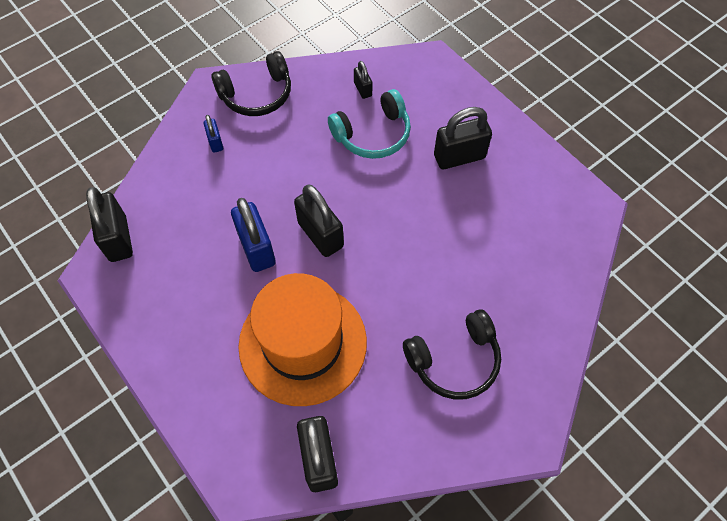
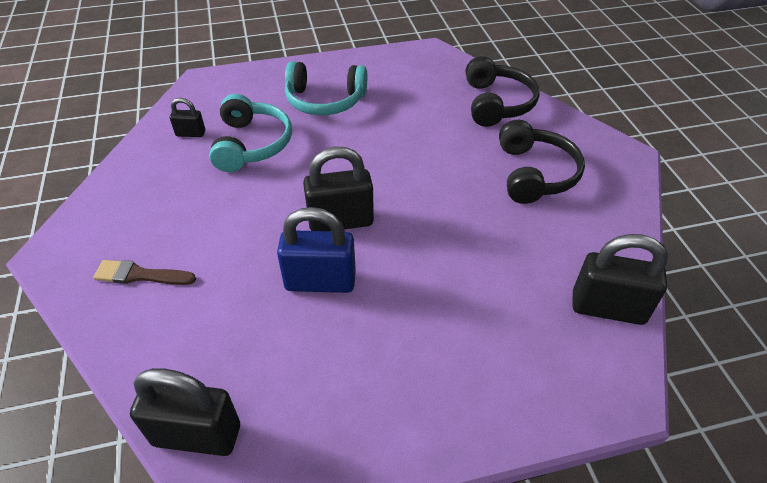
camera: 65 degrees left, 15 degrees down
blue padlock [204,115,223,153] -> brown brush [93,260,196,285]
black headphones [211,51,291,116] -> black headphones moved to [466,56,540,127]
orange hat [238,273,367,406] -> none
black padlock [434,107,492,169] -> turquoise headphones [285,61,367,115]

